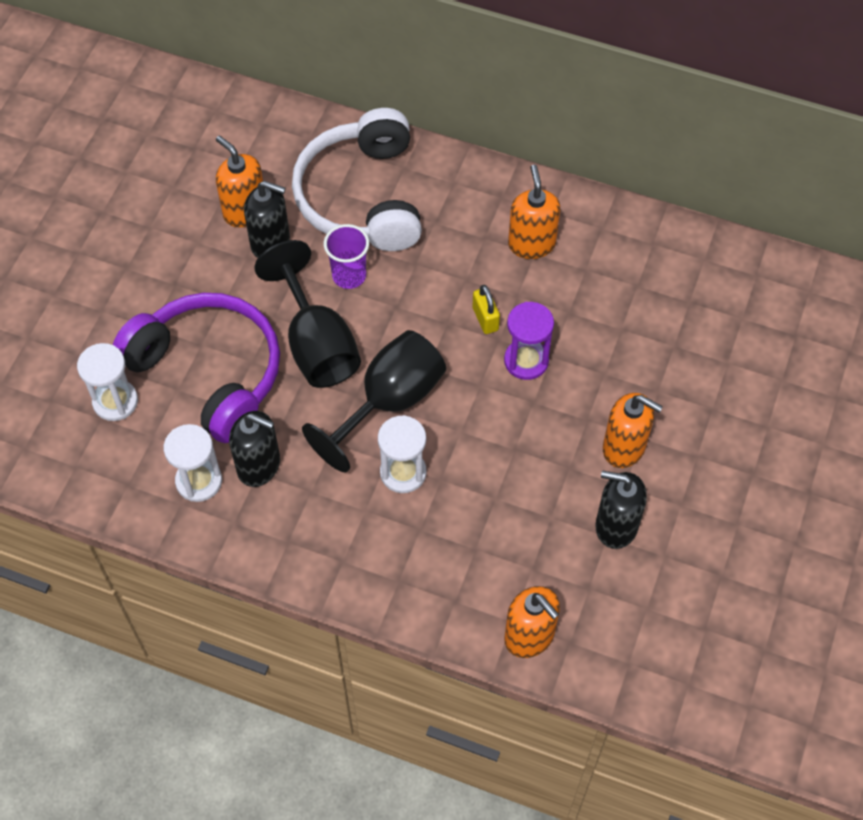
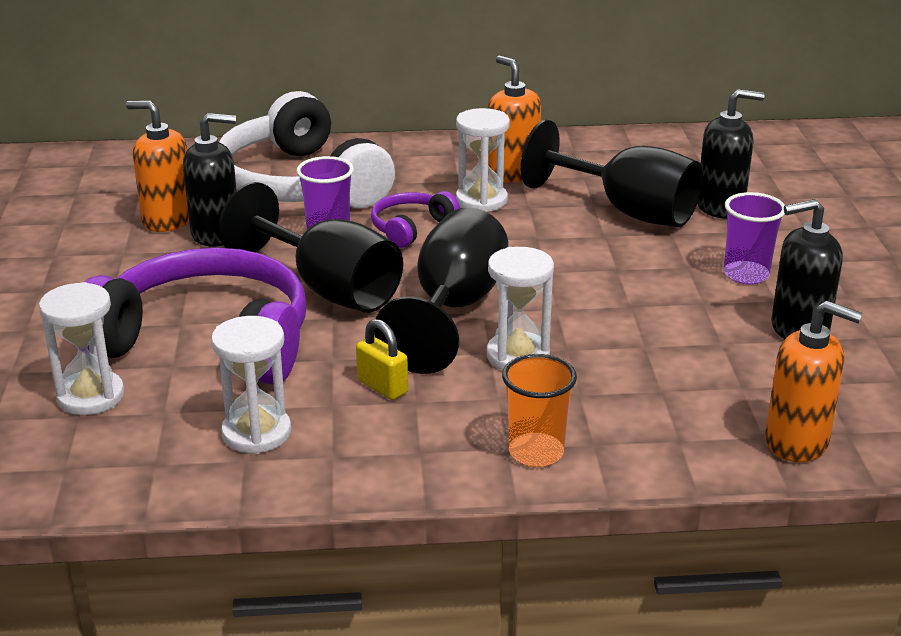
camera: 25 degrees left, 30 degrees down
black soap dispenser [229,411,280,487] -> black soap dispenser moved to [698,89,765,219]
yellow padlock [472,285,500,334] -> yellow padlock moved to [356,319,408,400]
purple hourglass [504,302,554,380] -> none
orange soap dispenser [603,393,663,468] -> purple cup [724,192,785,285]
none -> purple headphones [371,191,460,248]
none -> white hourglass [456,108,510,212]
none -> orange cup [502,354,577,467]
none -> black goblet [521,120,703,227]

